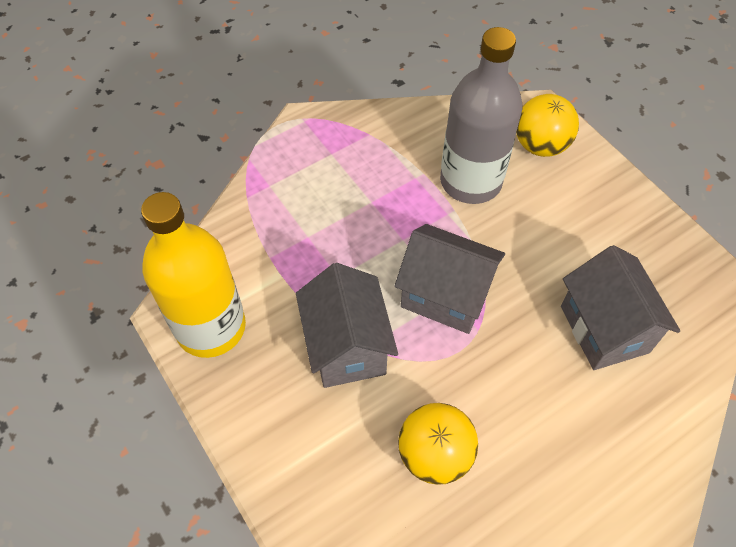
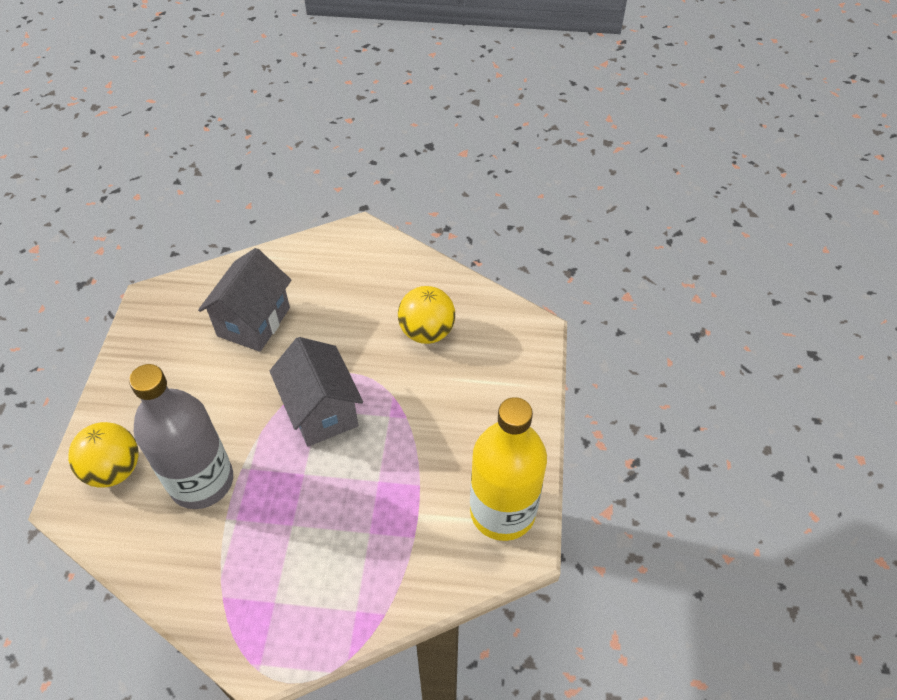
camera: 140 degrees left, 5 degrees down
grey house [296,263,398,388] -> none

